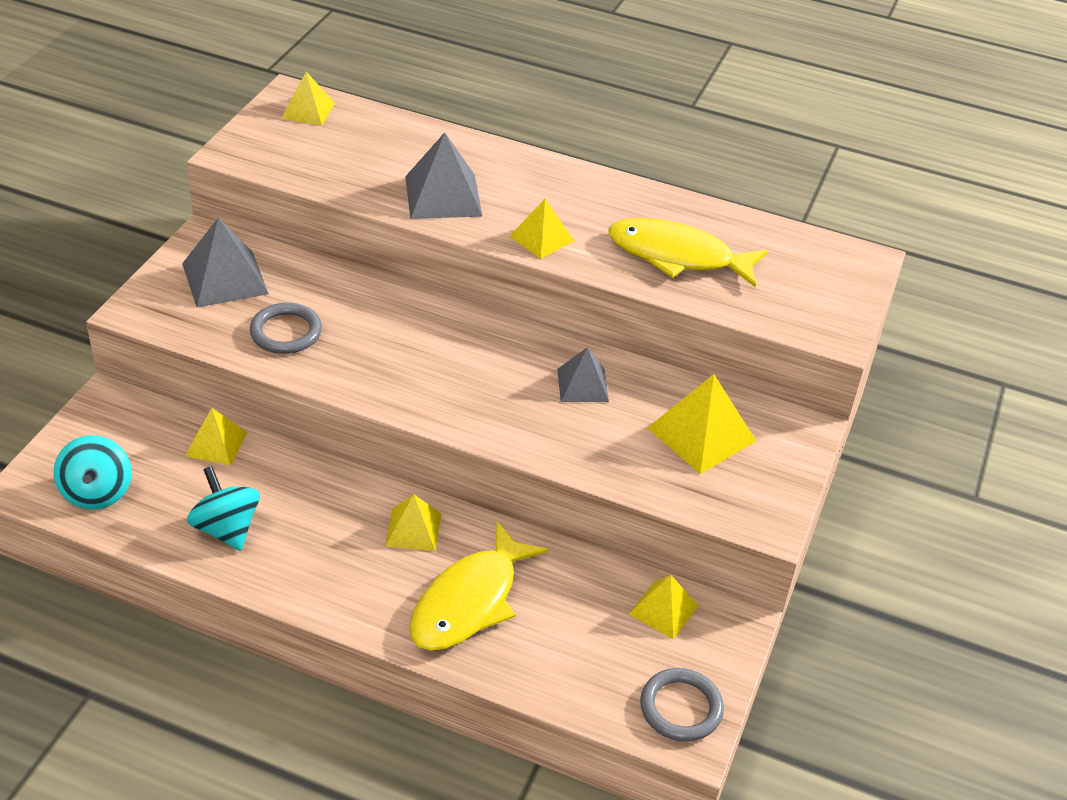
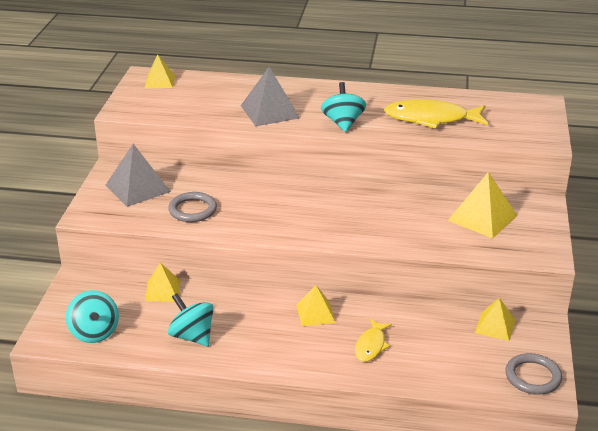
camera: 10 degrees left, 10 degrees down
yellow fish [409,521,548,651] -> yellow fish [355,319,392,362], size x0.54
yellow pyramid [509,199,574,259] -> turquoise spinning top [321,82,366,132]
grey pyramid [557,347,609,402] -> none

